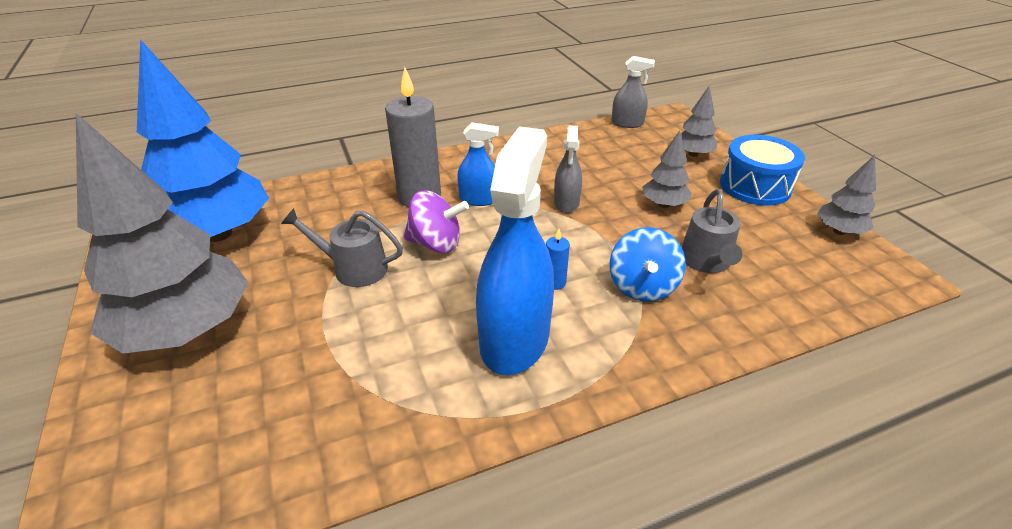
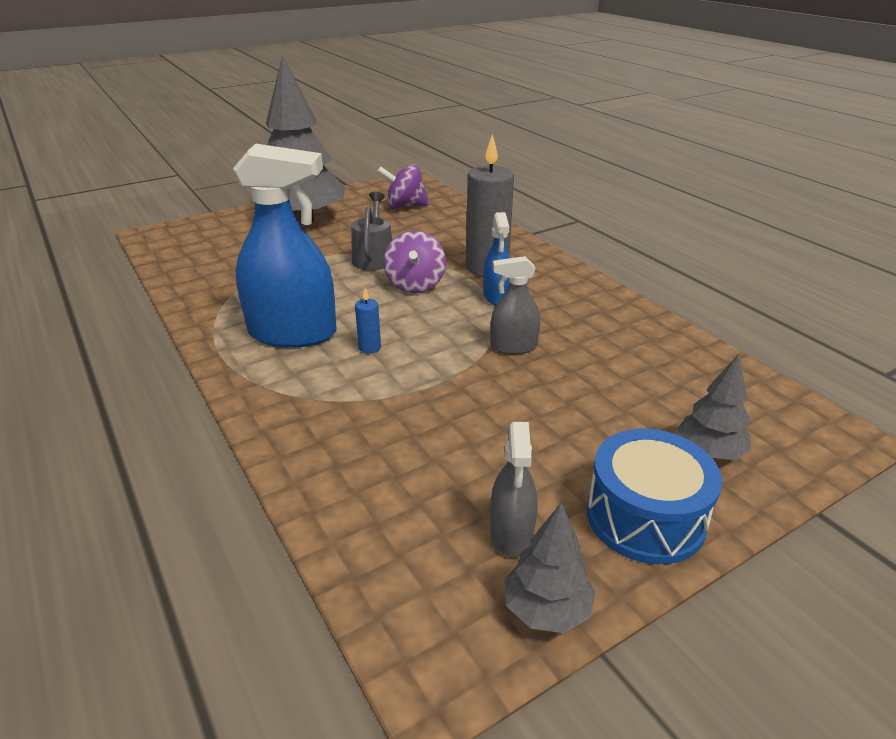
camera: 80 degrees right, 5 degrees down
blue tree [137,39,269,242] -> purple spinning top [377,164,430,209]
blue spinning top [610,227,686,301] -> none
grey spray bottle [611,56,655,128] -> grey spray bottle moved to [490,422,537,557]
grey tree [642,131,692,208] -> none
grey watering can [681,189,742,273] -> none

